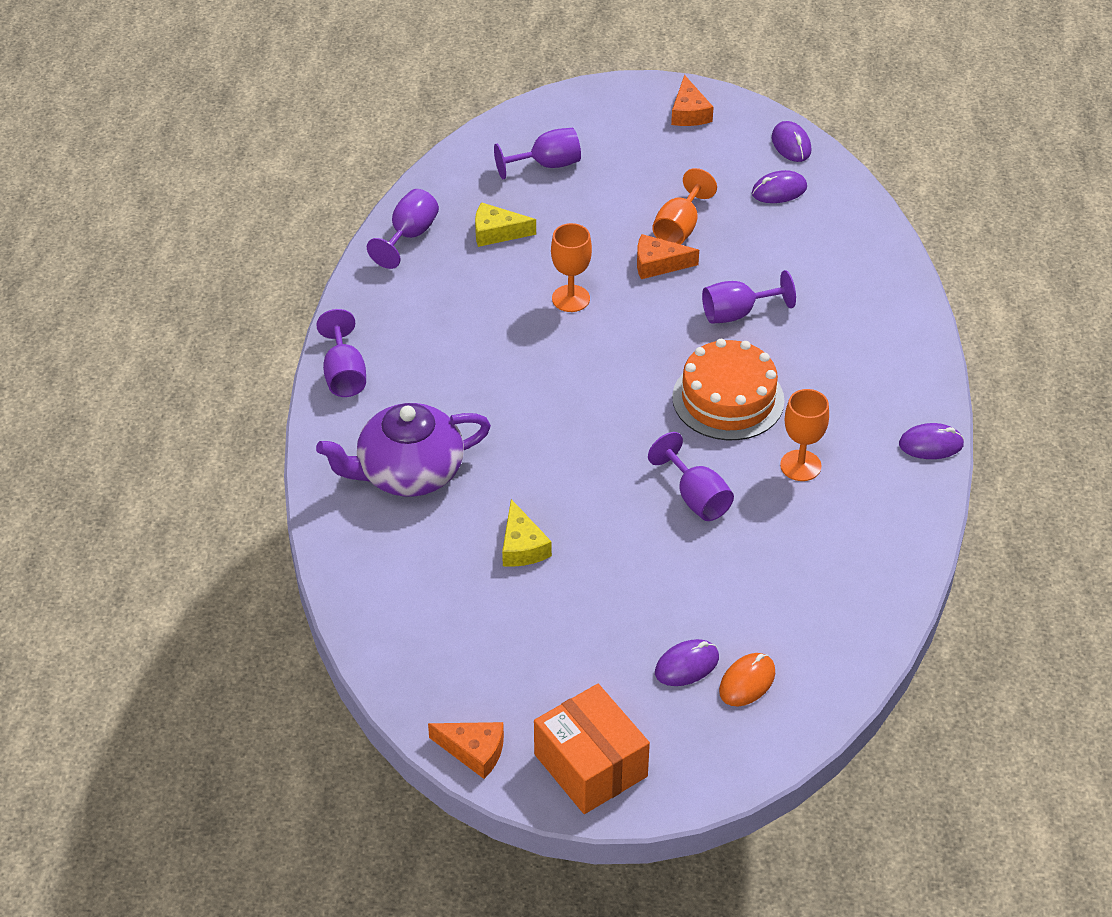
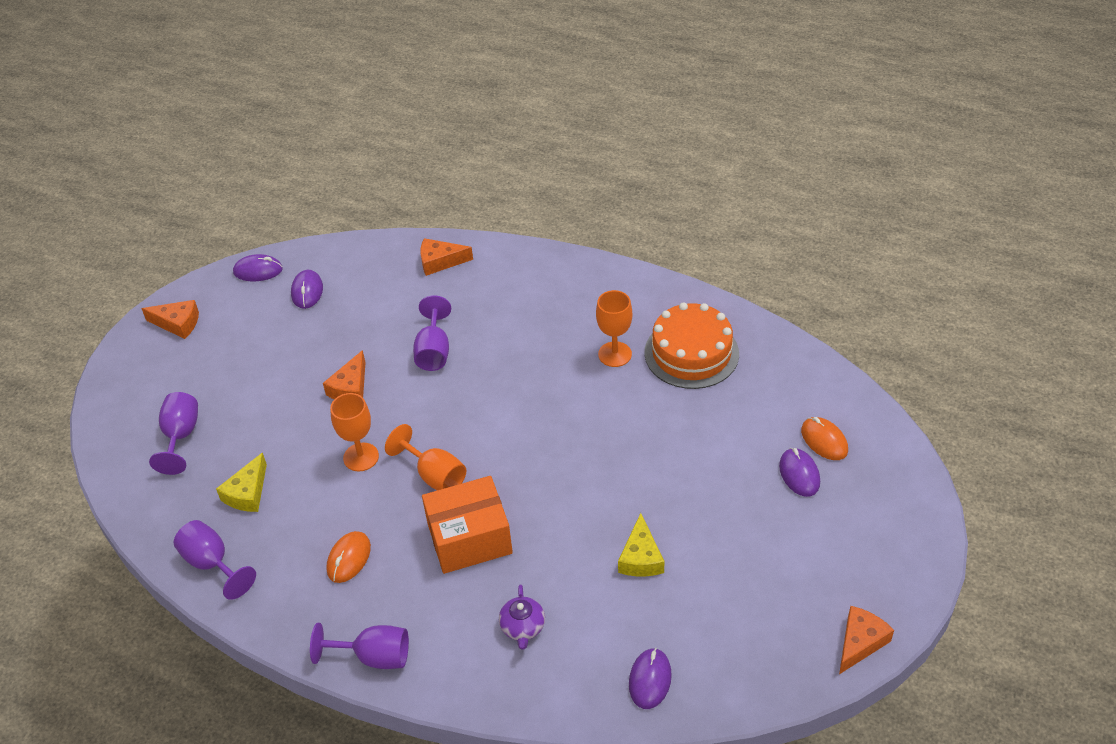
camera: 70 degrees left, 0 degrees up
purple teapot [316,403,491,497] -> purple teapot [499,585,545,650], size x0.45
yellow cheese [502,499,552,567] -> yellow cheese turned 90 degrees clockwise [618,513,664,576]
orange box [534,684,650,814] -> orange box moved to [422,476,513,574]
purple goblet [648,432,734,521] -> none
orange goblet [652,168,717,245] -> orange goblet moved to [385,424,466,490]
orange cake [672,339,784,440] -> orange cake moved to [644,303,739,389]
purple mouse [899,423,964,459] -> purple mouse moved to [629,648,672,709]
none -> orange mouse [327,531,371,583]
none -> orange cheese [420,238,473,276]

